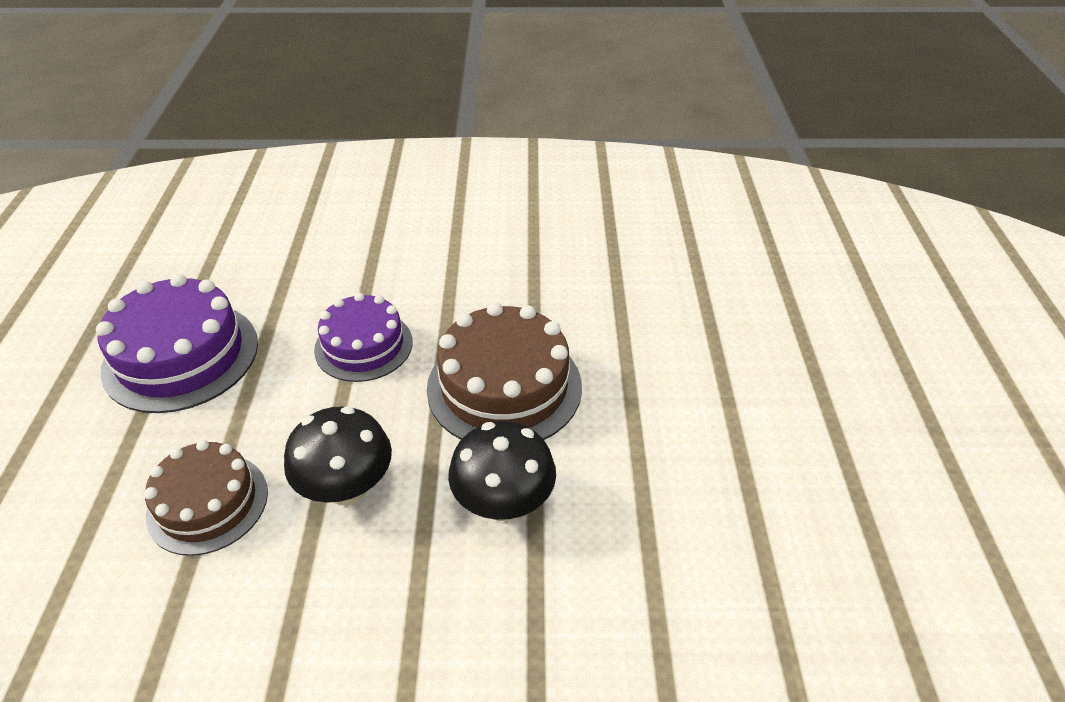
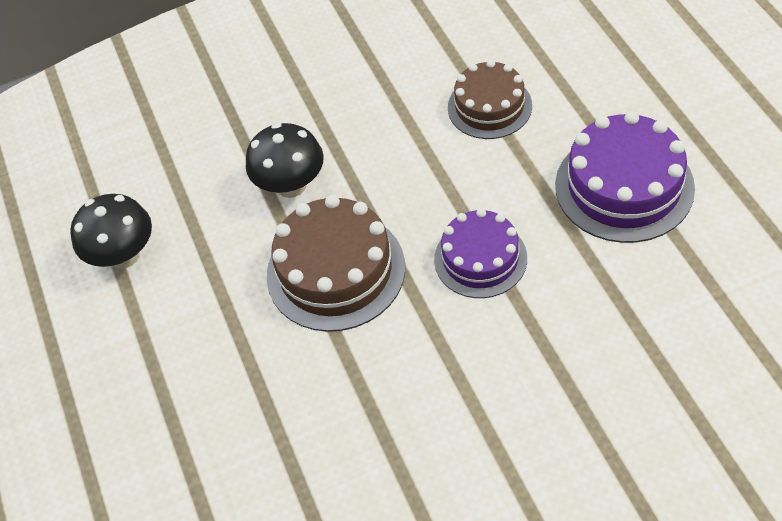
camera: 165 degrees right, 10 degrees up
black mushroom [284,406,392,505] -> black mushroom moved to [70,194,152,269]

